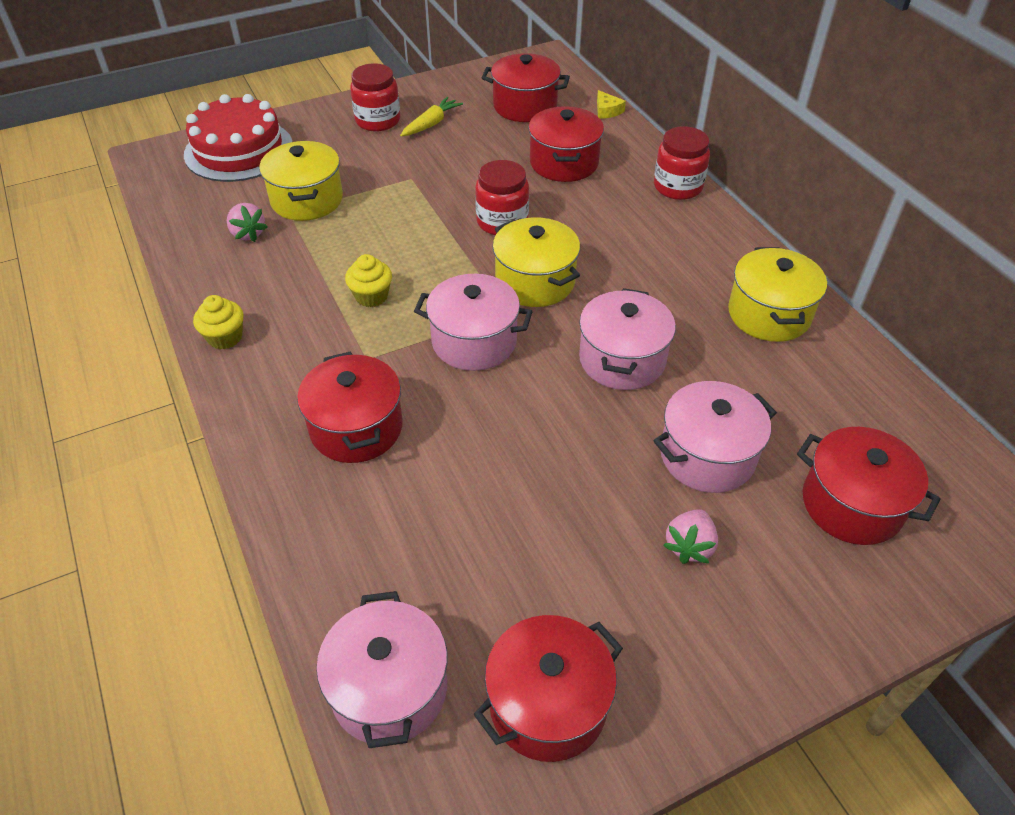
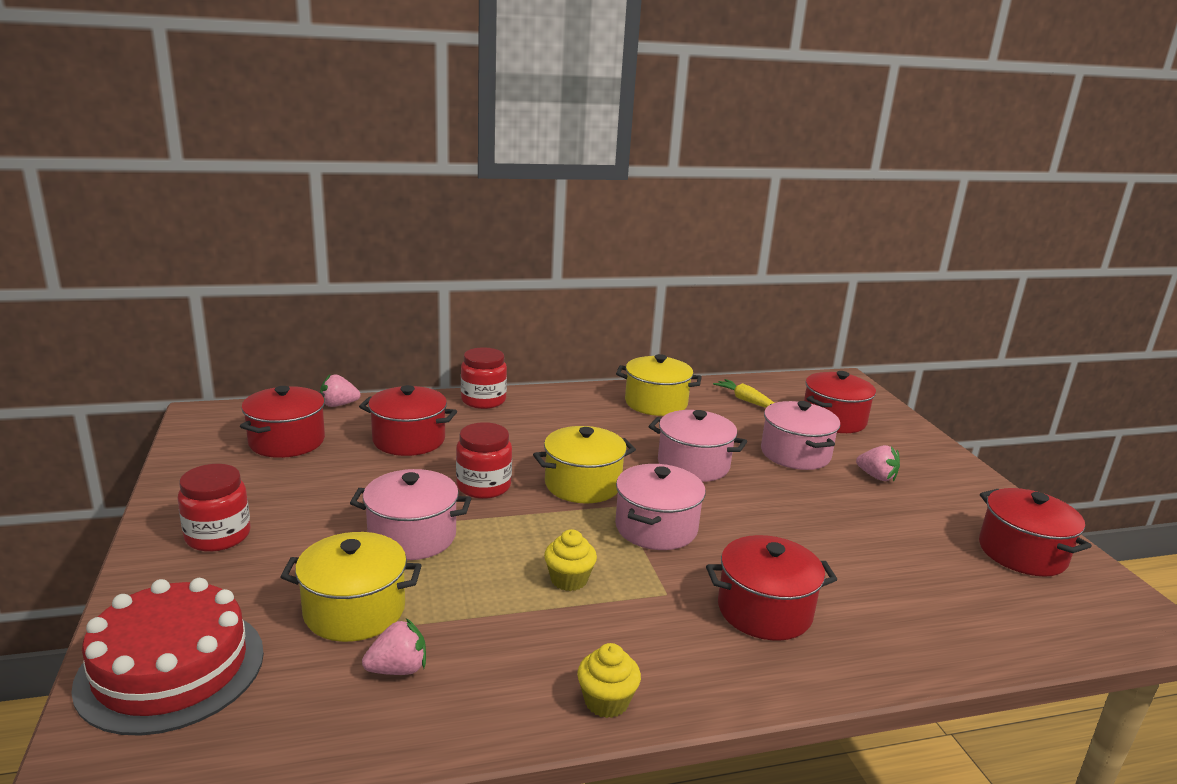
camera: 80 degrees left, 25 degrees down
pink pot [316,591,448,748] -> pink pot moved to [350,469,471,560]
yellow carrot [400,97,463,136] -> yellow carrot moved to [713,379,774,408]
yellow cheese [597,90,626,119] -> pink strawberry [320,374,360,407]

